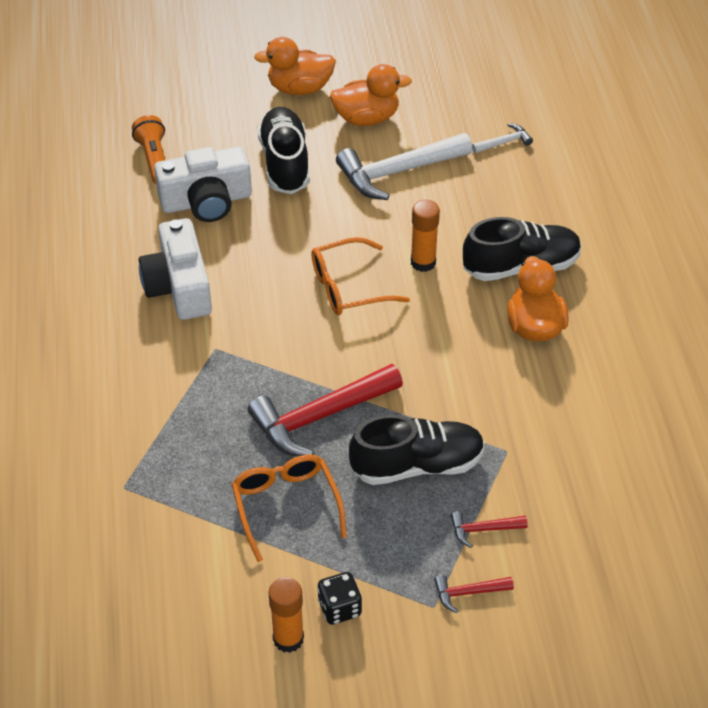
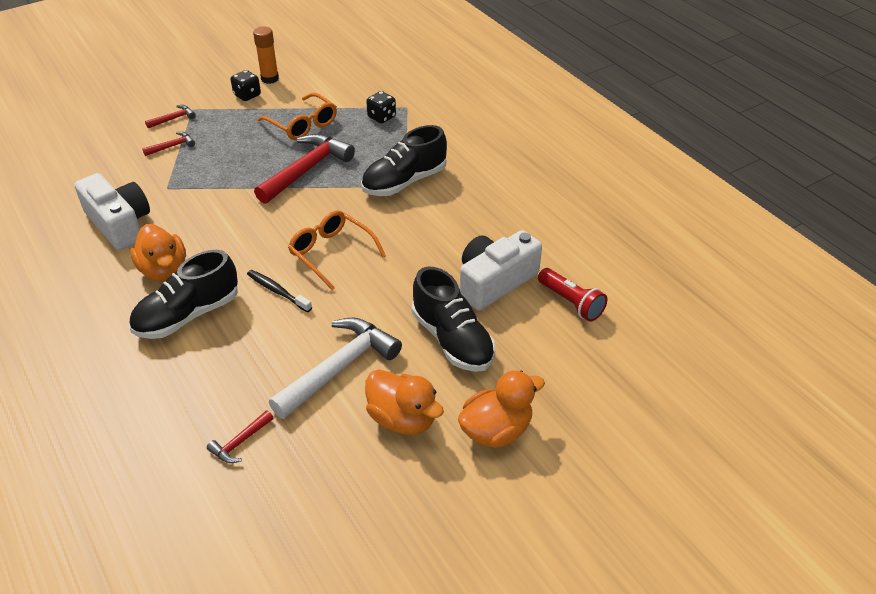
camera: 155 degrees right, 5 degrees down
orange flashlight [132,115,165,184] -> red flashlight [538,268,607,322]
white camera [139,218,212,320] -> white camera moved to [74,173,150,250]
orange glasses [311,237,410,315] -> orange glasses turned 90 degrees counterclockwise [288,210,386,291]
orange duck [330,64,412,126] -> orange duck turned 105 degrees counterclockwise [365,369,444,435]
black shoe [349,415,485,485] -> black shoe moved to [361,125,447,196]
orange glue stick [411,200,440,272] -> black toothbrush [247,270,312,312]
white hammer [472,123,533,153] -> red hammer [207,410,273,463]
none -> black dice [366,91,396,123]

